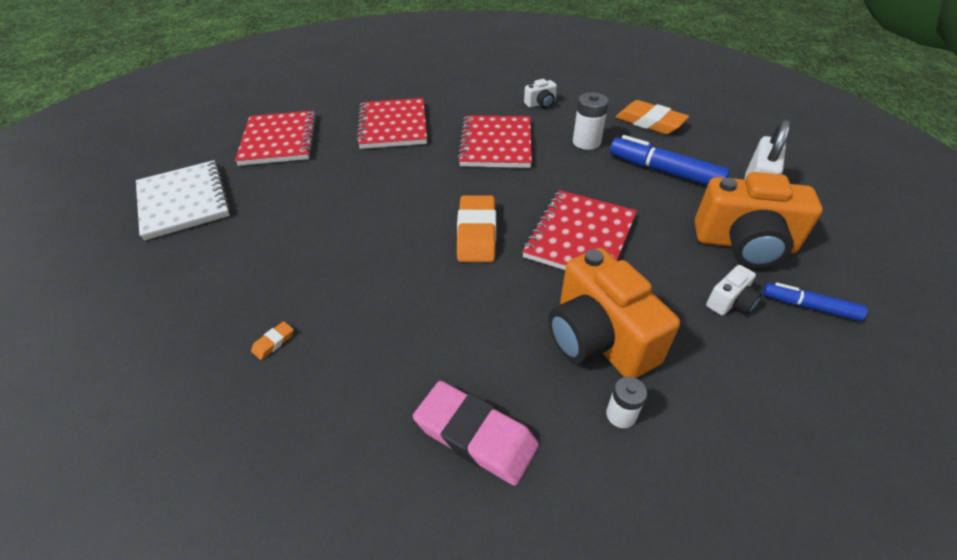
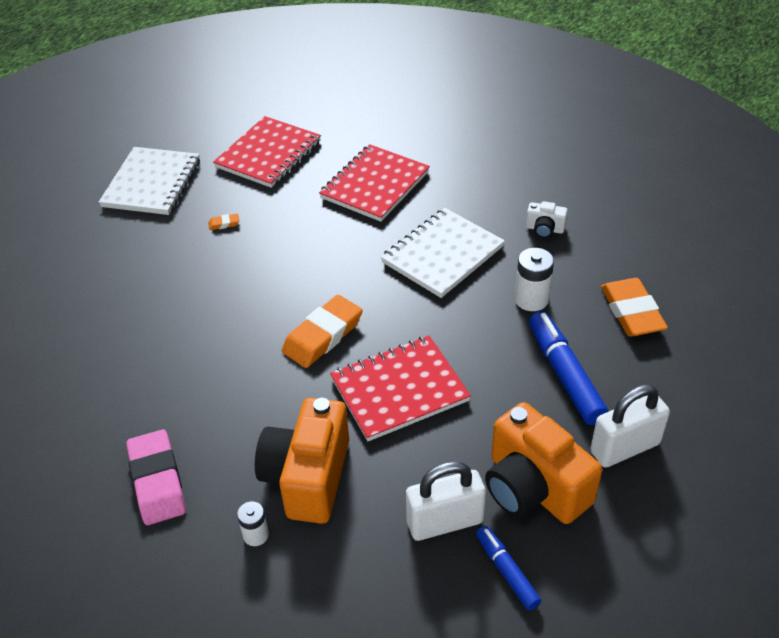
camera: 40 degrees right, 0 degrees up
orange eraser [251,321,294,360] -> orange eraser moved to [208,214,239,230]
red notebook [457,115,532,168] -> white notebook [381,208,505,298]
white camera [706,265,762,316] -> white padlock [406,461,486,541]

